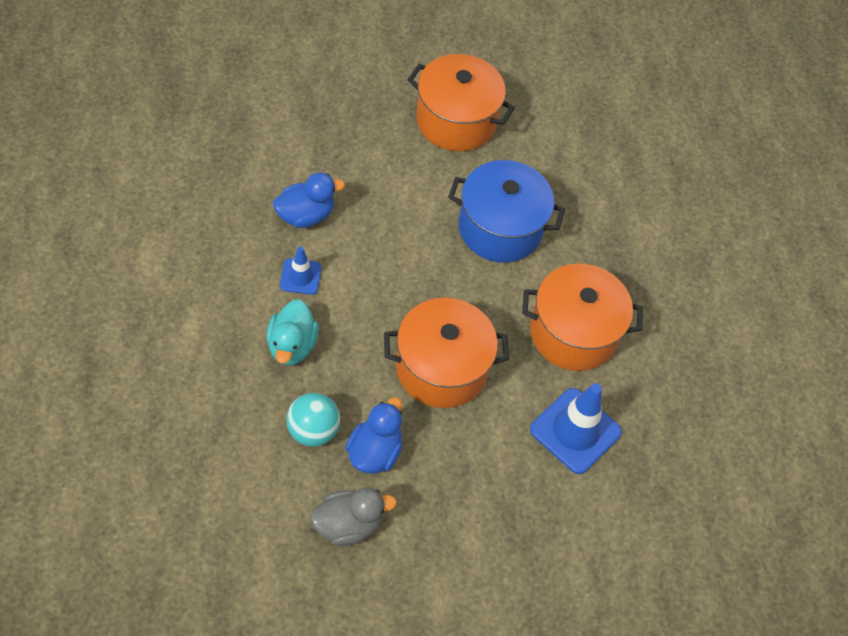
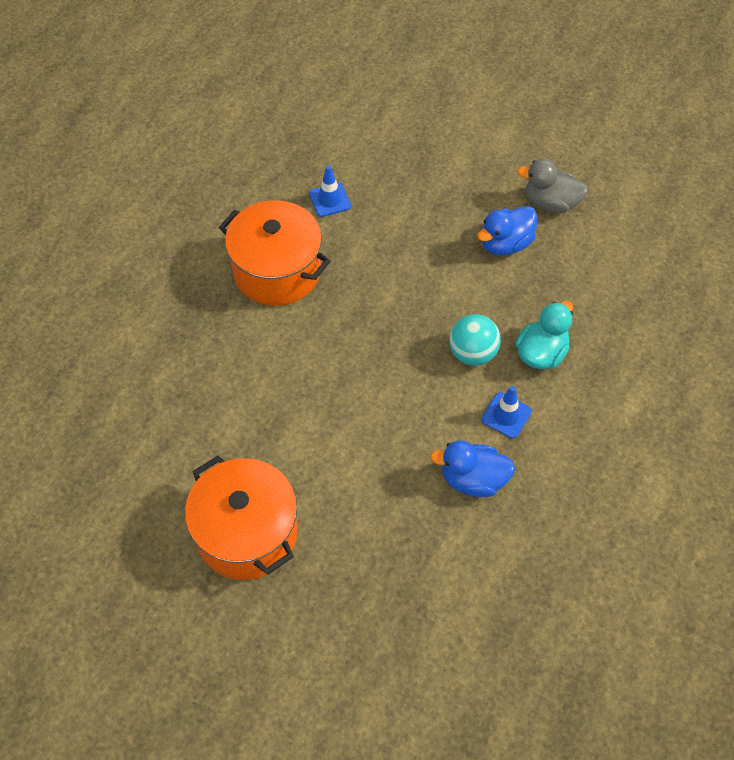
camera: 145 degrees left, 0 degrees up
turquoise ball [286,393,340,447] -> turquoise ball moved to [449,314,501,366]
orange pot [384,298,509,408] -> none
blue pot [448,160,565,263] -> none
blue traffic cone [530,383,622,474] -> blue traffic cone [309,166,351,217], size x0.56

